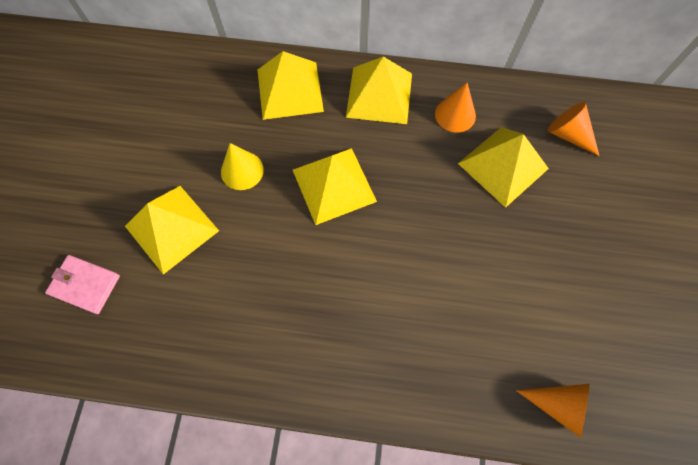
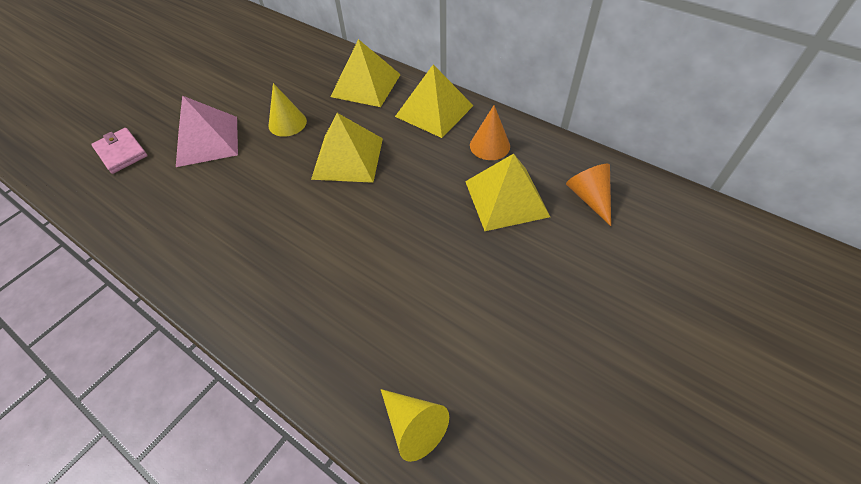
camera: 30 degrees right, 15 degrees down
yellow pyramid [125,186,219,275] -> pink pyramid [176,96,238,167]
orange cone [516,384,590,438] -> yellow cone [381,389,449,462]

